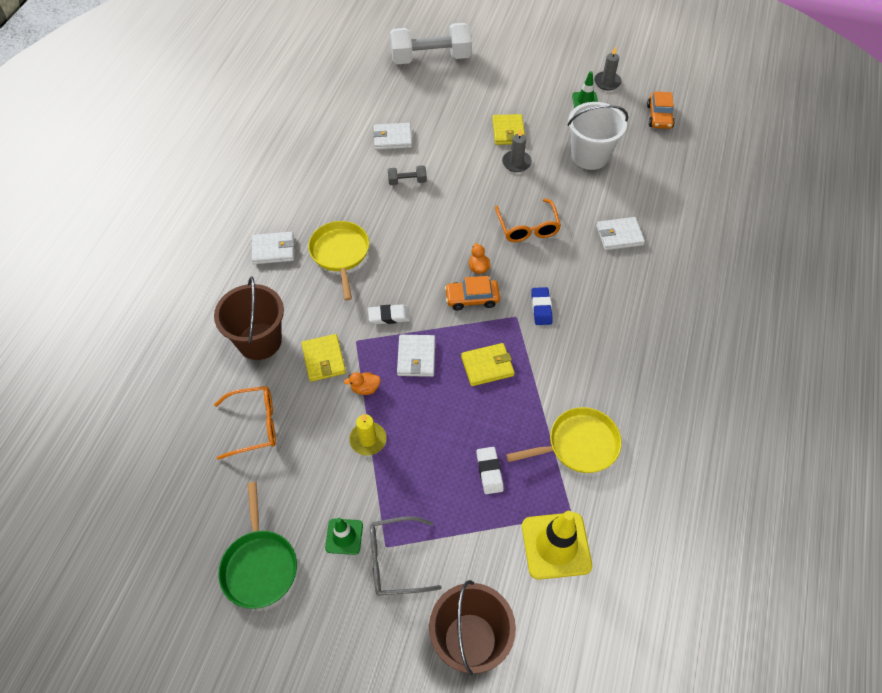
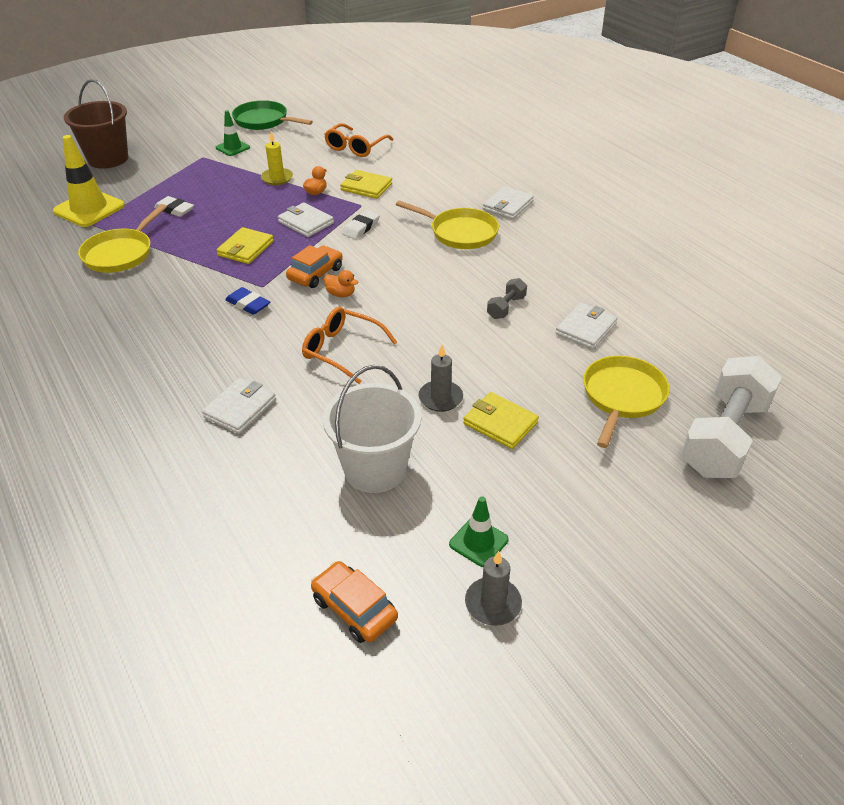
camera: 130 degrees right, 15 degrees down
brown bucket [214,277,284,360] -> none
grey glasses [370,516,442,596] -> none
none -> yellow pan [583,356,670,448]

